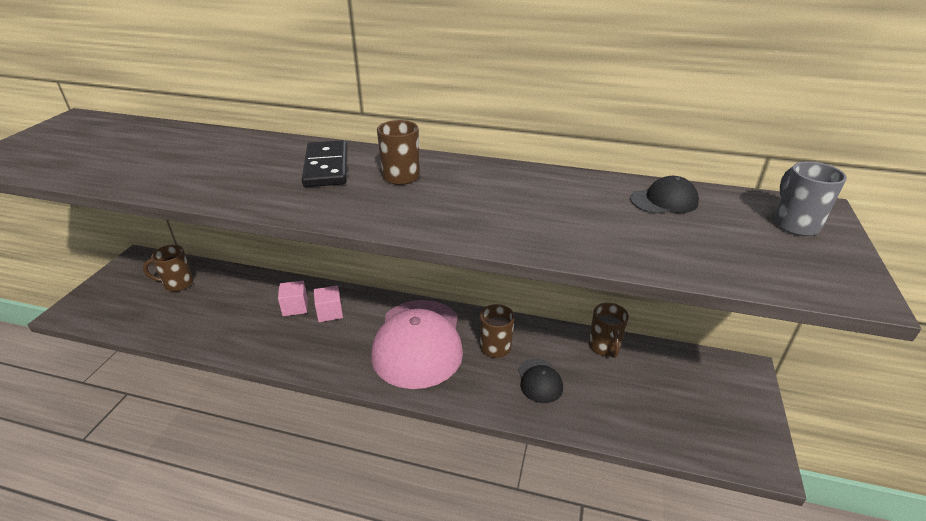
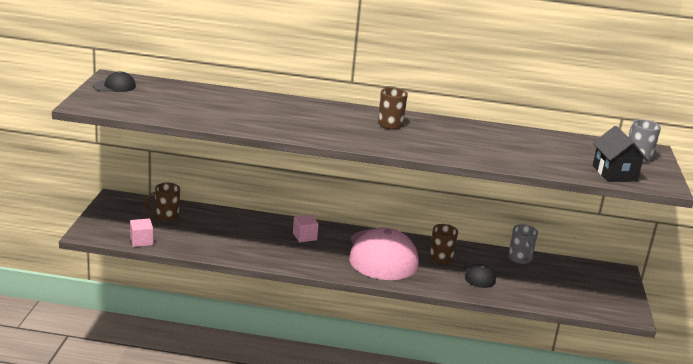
camera: 10 degrees left, 10 degrees down
pink cube [278,281,308,316] -> pink cube moved to [130,219,153,247]
black domino [302,140,347,187] -> none
brown mug [589,303,629,358] -> grey mug [509,224,538,264]
black cap [630,176,699,214] -> black cap moved to [93,71,136,92]
none -> black house [593,126,648,182]

